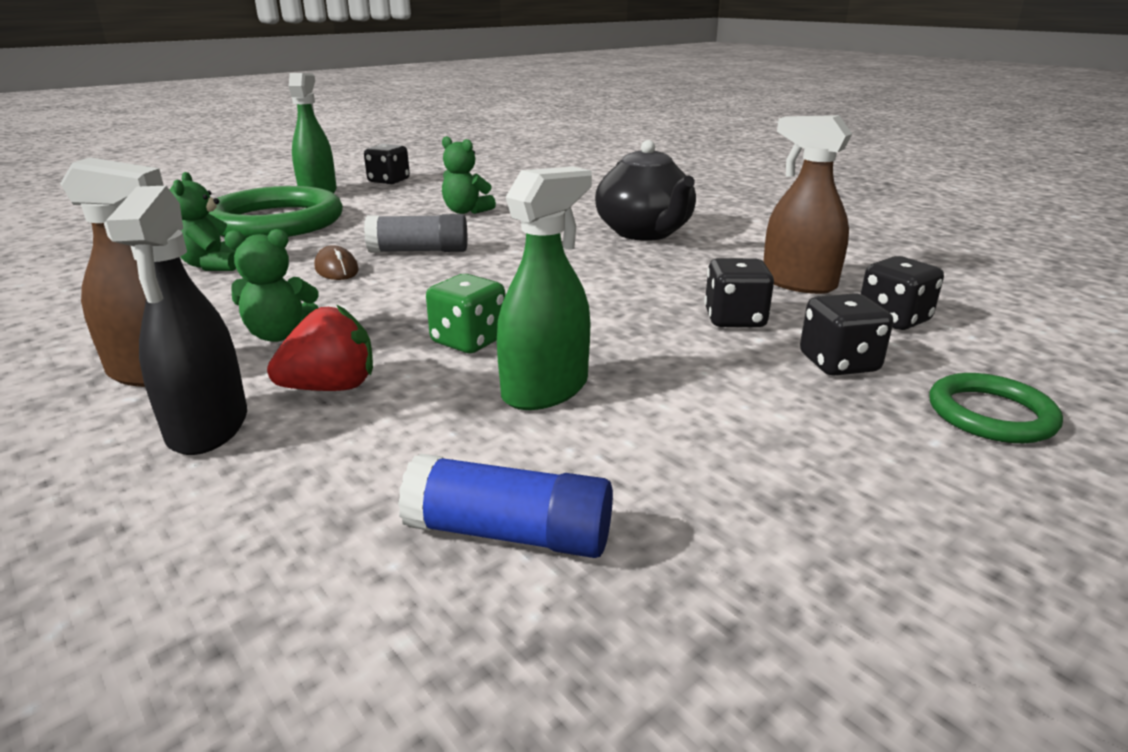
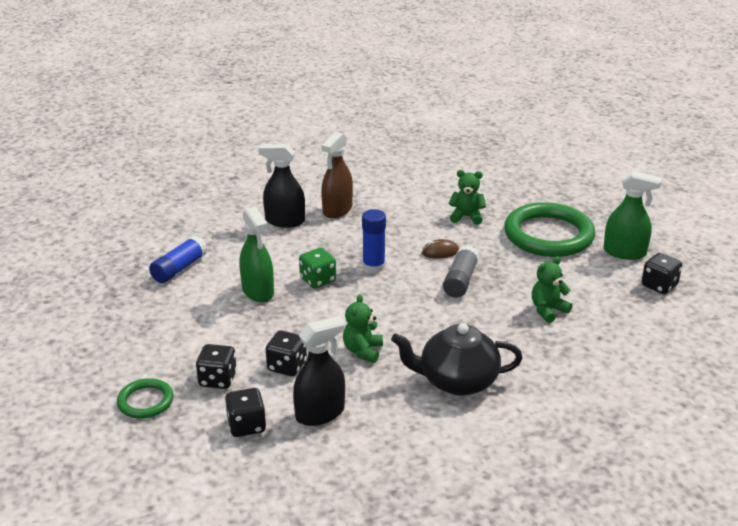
camera: 110 degrees right, 5 degrees up
green teddy bear [224,229,319,342] -> green teddy bear moved to [343,294,383,363]
red strawberry [267,305,373,391] -> none
brown spray bottle [763,115,852,294] -> black spray bottle [293,316,345,426]
none -> blue glue stick [362,209,386,273]

